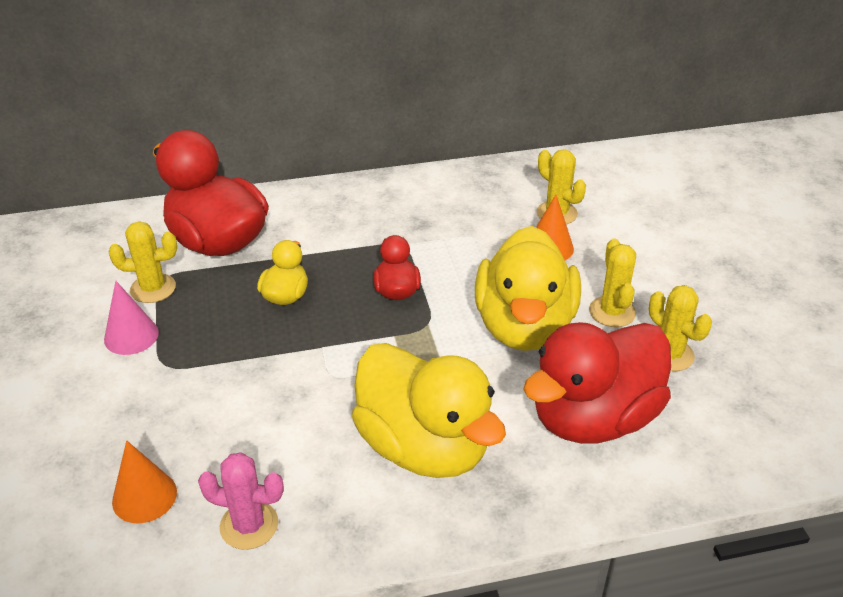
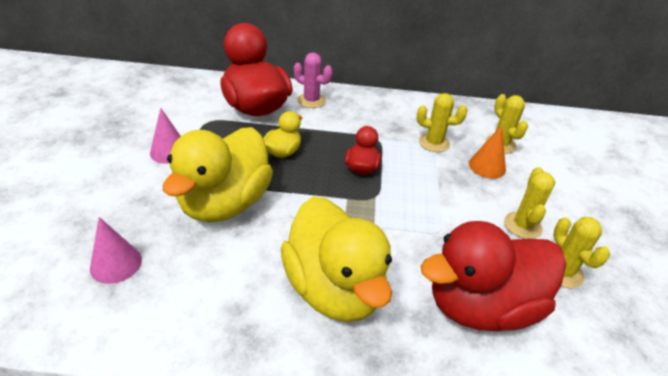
camera: 15 degrees right, 0 degrees up
yellow cactus [109,221,177,303] -> yellow cactus moved to [417,93,467,152]
orange cone [112,441,177,523] -> pink cone [90,217,142,284]
pink cactus [198,452,284,550] -> pink cactus moved to [294,52,333,108]
yellow duck [475,226,581,351] -> yellow duck moved to [163,127,273,222]

